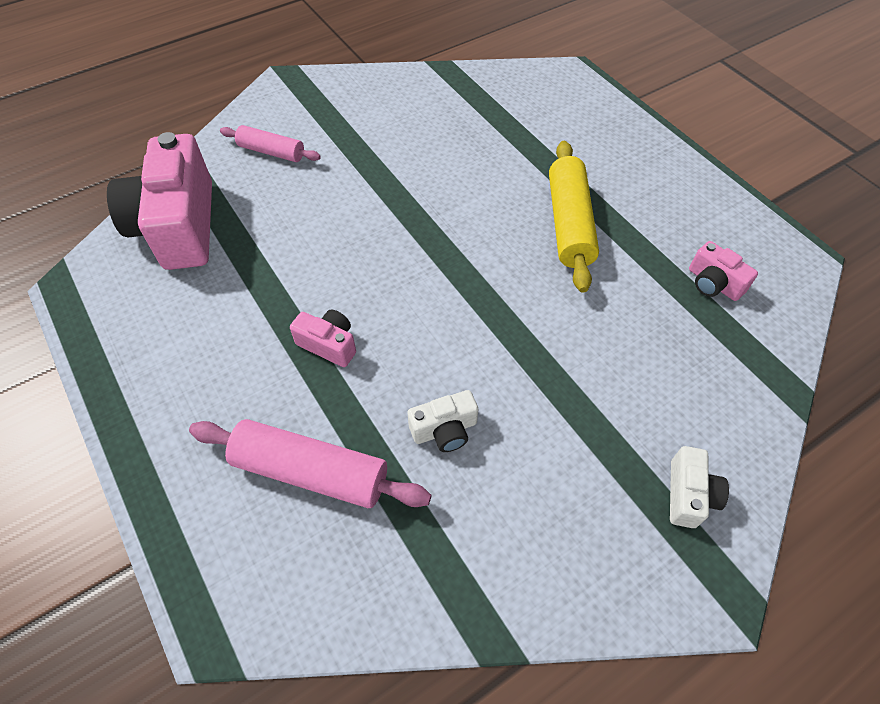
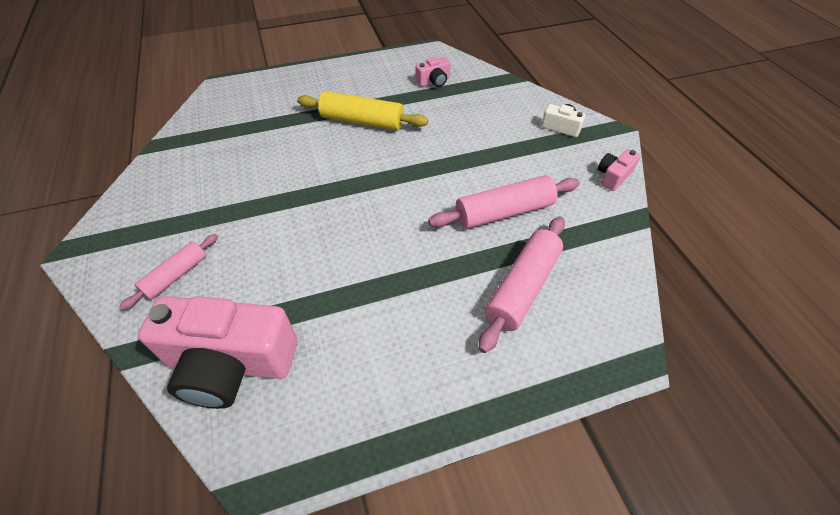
camera: 75 degrees left, 5 degrees down
pink camera [290,310,356,367] -> pink camera moved to [598,149,641,191]
white camera [408,390,478,452] -> pink rolling pin [428,175,580,229]

